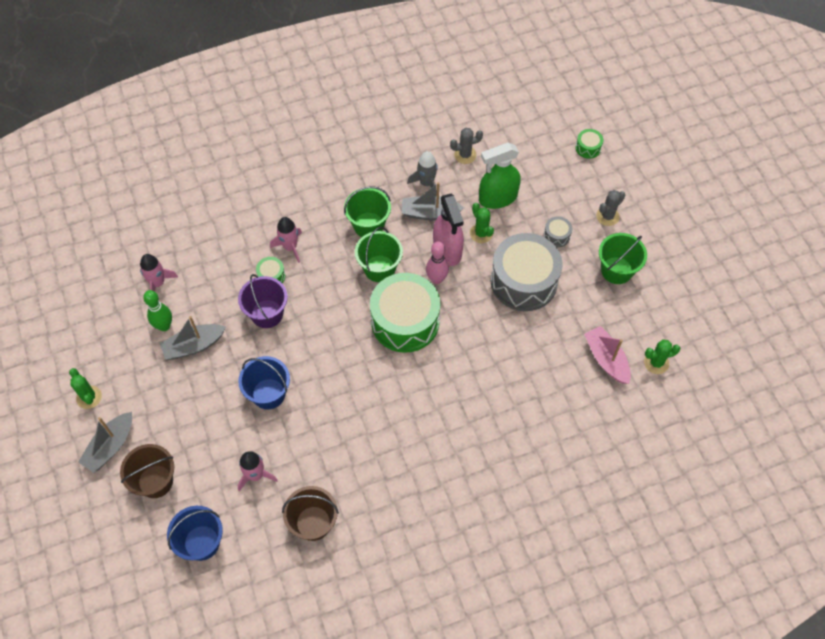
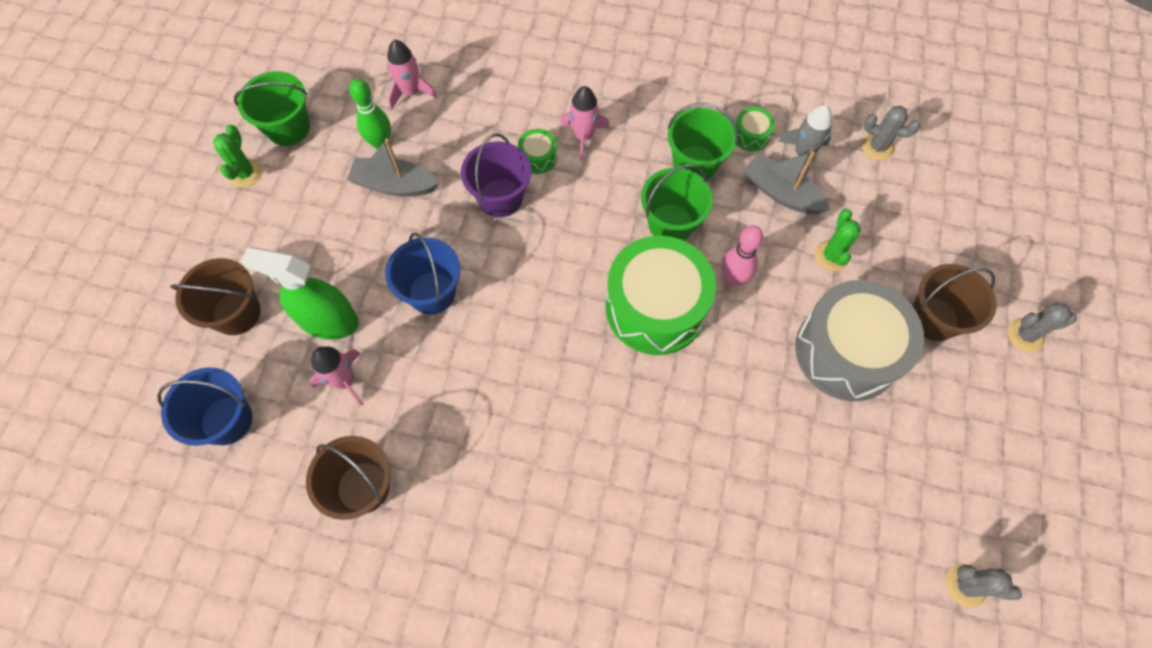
camera: 35 degrees right, 5 degrees up
grey boat [78,412,132,473] -> none
pink spray bottle [433,194,464,266] -> none
green spray bottle [479,143,521,209] -> green spray bottle moved to [241,247,359,340]
grey drum [544,216,572,247] -> brown bucket [912,264,997,341]
green drum [575,129,603,159] -> green drum moved to [736,107,775,151]
pink boat [584,326,631,384] -> none
green bucket [599,233,647,284] -> green bucket moved to [234,71,310,146]
green cactus [644,339,681,374] -> grey cactus [946,564,1022,608]

